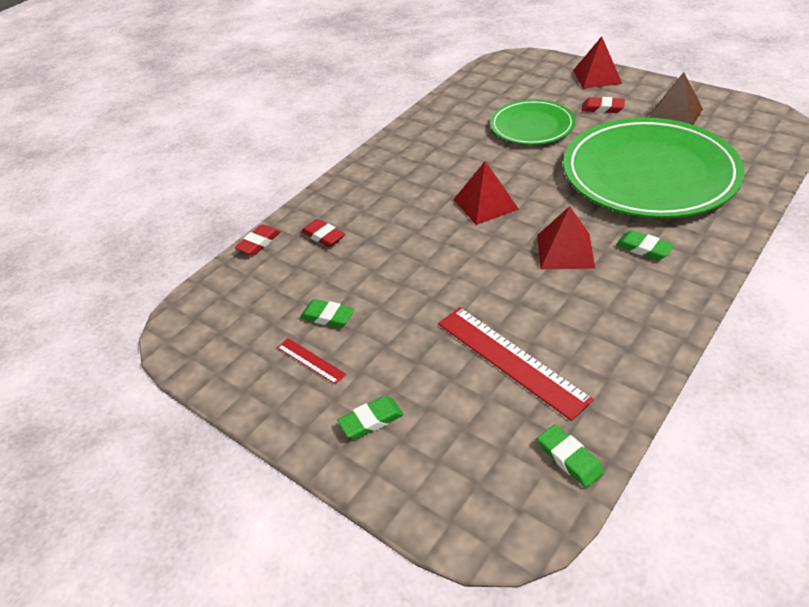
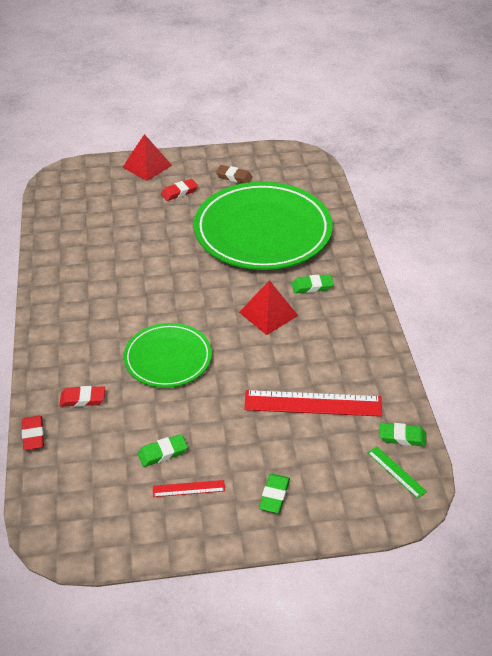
camera: 50 degrees left, 0 degrees up
red pyramid [453,161,519,225] -> none
green plate [490,99,576,145] -> green plate moved to [124,323,212,388]
brown pyramid [649,72,703,125] -> brown eraser [216,165,253,183]
none -> green ruler [368,447,427,499]

